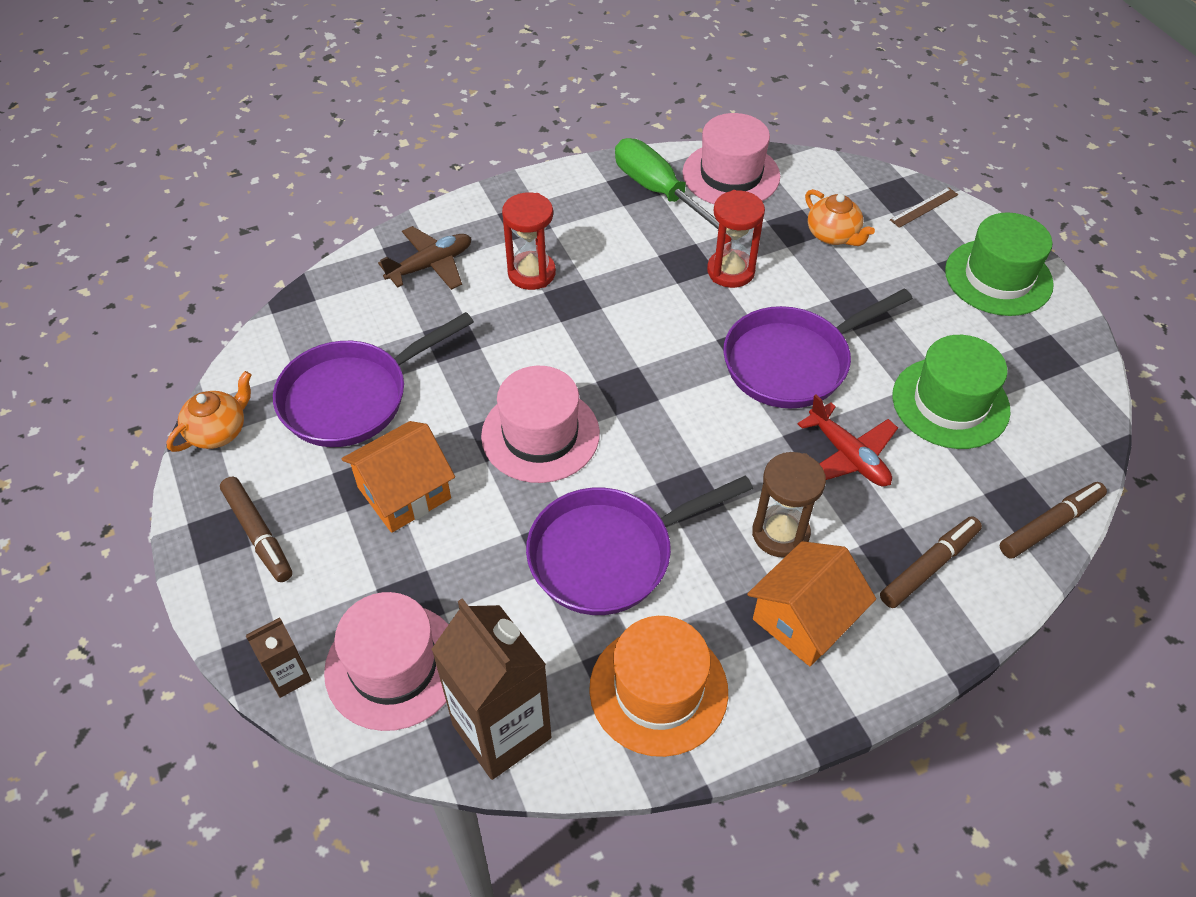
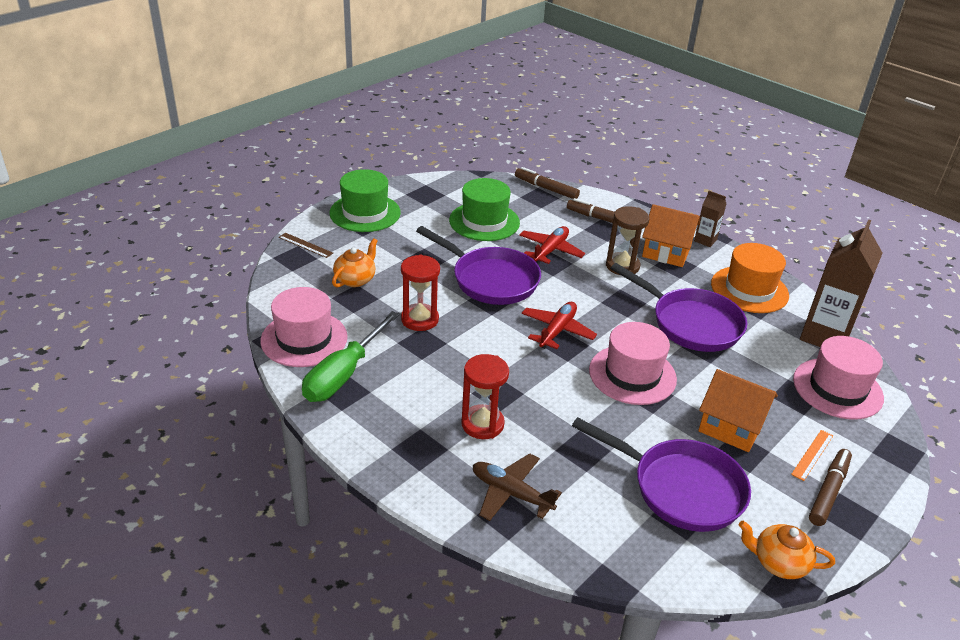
camera: 115 degrees left, 15 degrees down
brown carton [246,617,312,698] -> brown carton moved to [694,191,726,247]
none -> red plane [522,302,597,349]
none -> orange ruler [791,430,833,481]

